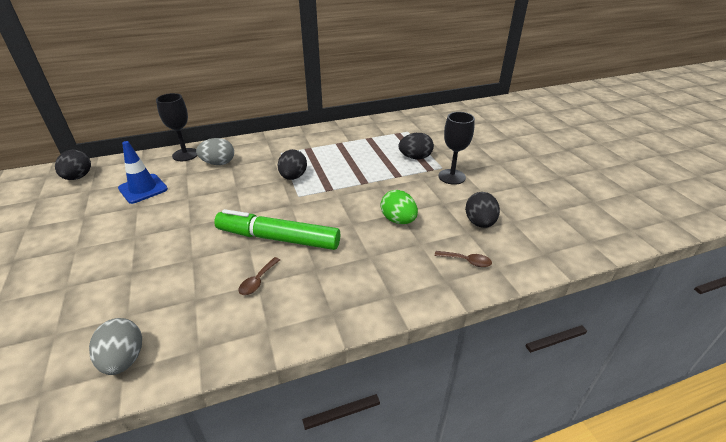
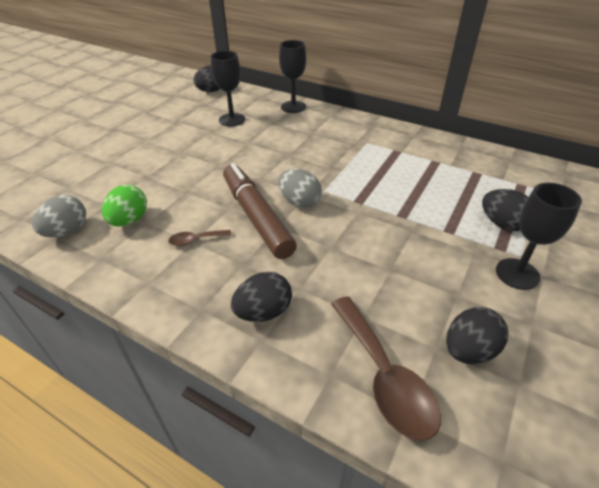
camera: 50 degrees right, 5 degrees up
blue traffic cone [118,141,168,204] -> black goblet [211,51,245,127]
grey egg [196,138,234,165] -> grey egg moved to [278,169,322,208]
green marker [214,209,340,250] -> brown marker [223,163,297,259]
black egg [278,149,307,180] -> black egg moved to [231,272,292,322]
green egg [381,190,418,224] -> green egg moved to [102,185,147,226]
brown spoon [434,251,492,267] -> brown spoon [331,297,441,441], size x2.11

